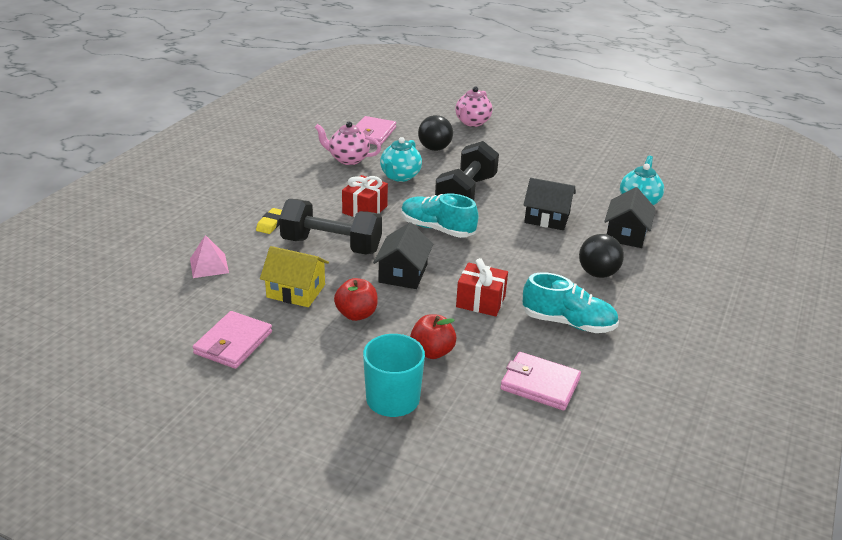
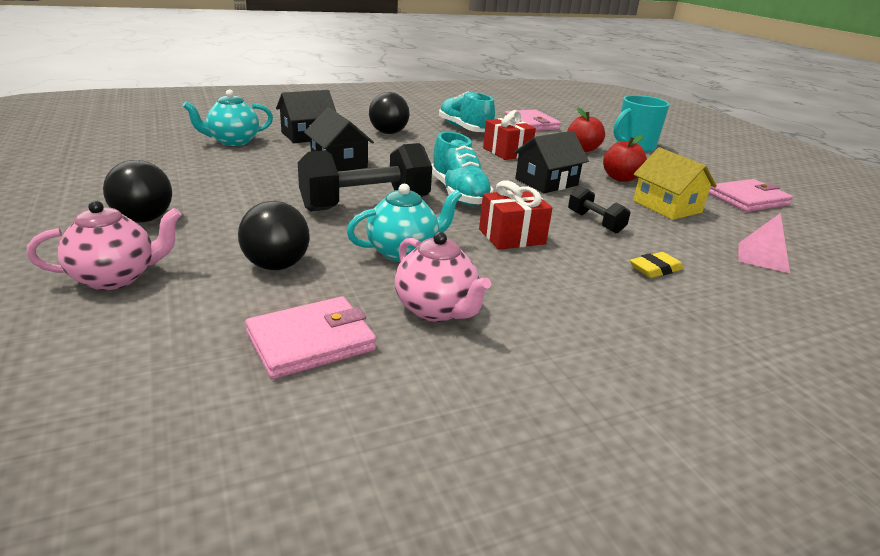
camera: 140 degrees left, 5 degrees down
black dumbbell [279,199,382,255] -> black dumbbell [568,186,630,233], size x0.49
none -> black ball [103,160,172,222]

